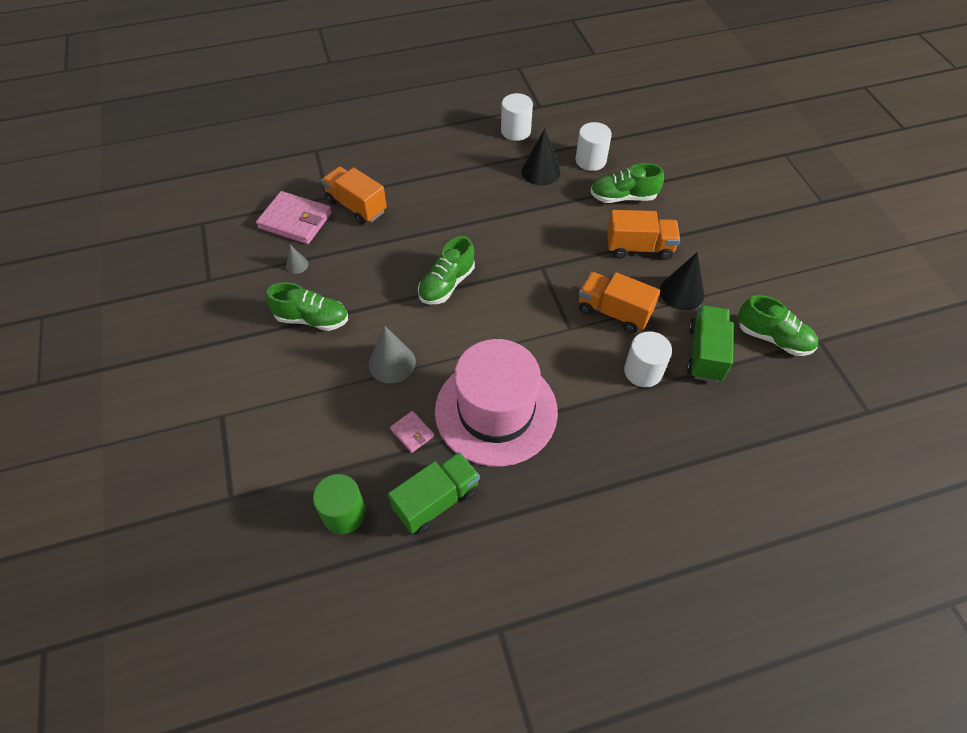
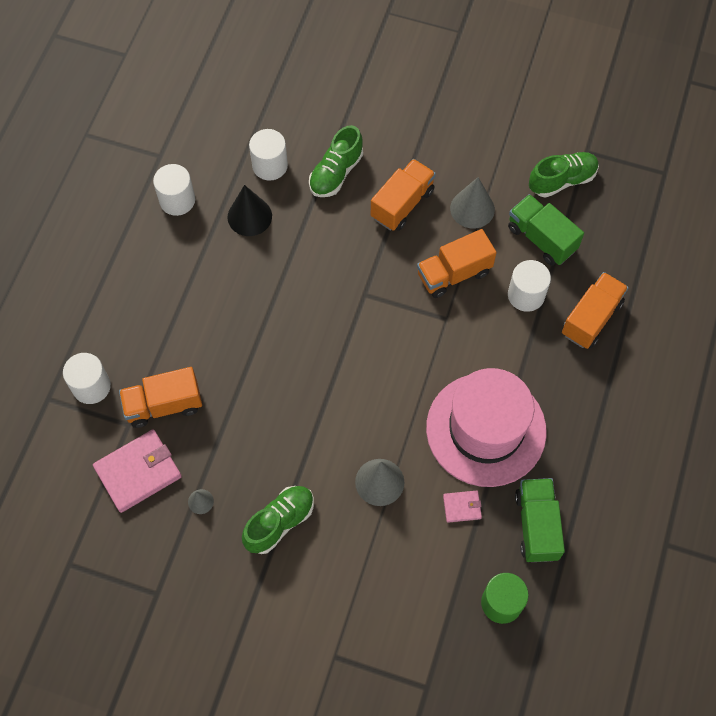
camera: 55 degrees left, 10 degrees up
green shoe [418,236,475,304] -> none
black cone [660,252,704,310] -> grey cone [450,177,495,229]
none -> white cylinder [63,353,111,404]
none -> orange truck [562,272,628,349]

